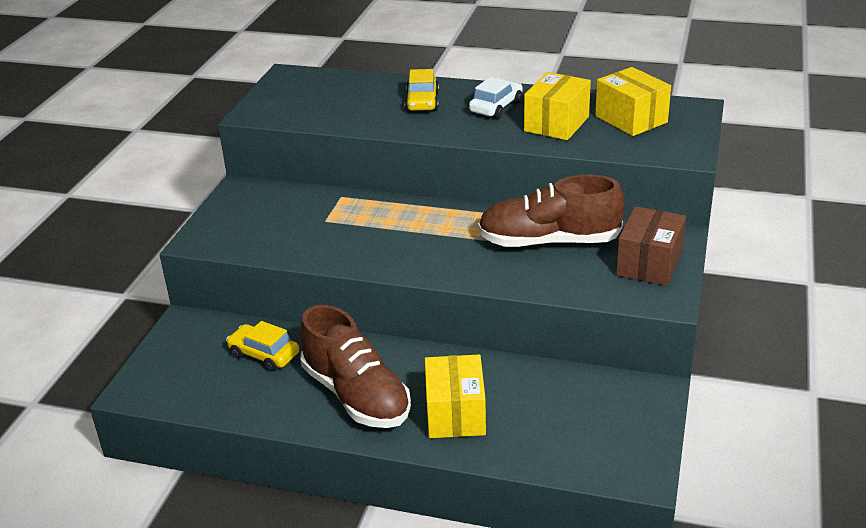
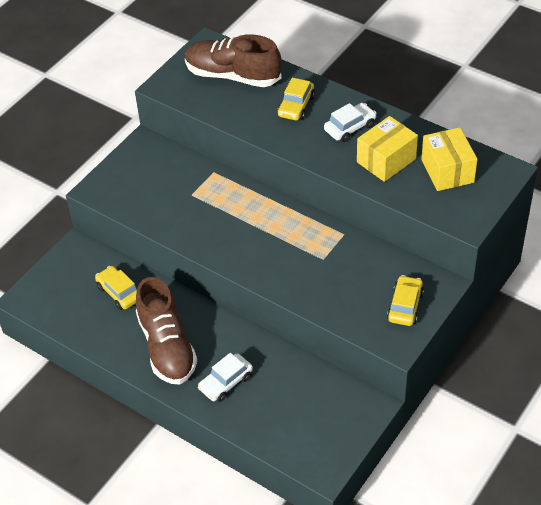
camera: 20 degrees right, 15 degrees up
yellow box [425,355,486,438] -> white car [198,353,253,402]
brown shoe [478,174,625,247] -> brown shoe moved to [185,34,282,87]
brown box [616,206,686,286] -> yellow car [387,275,424,326]

